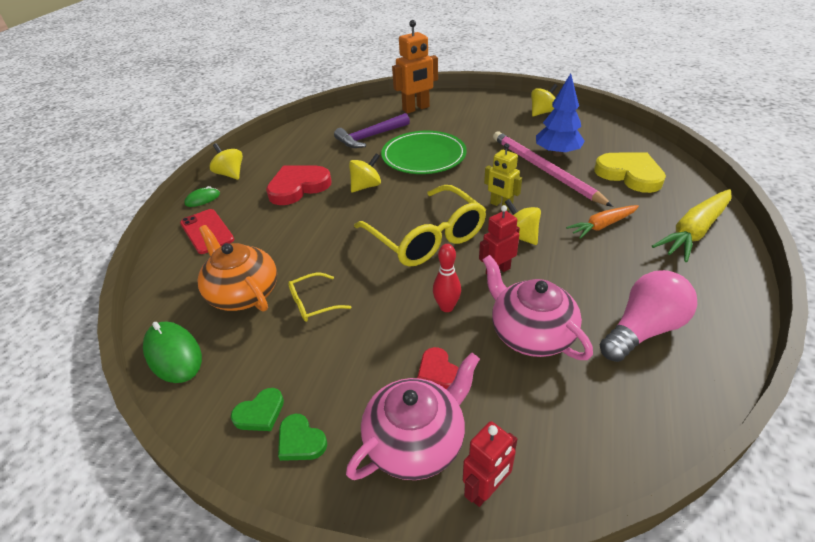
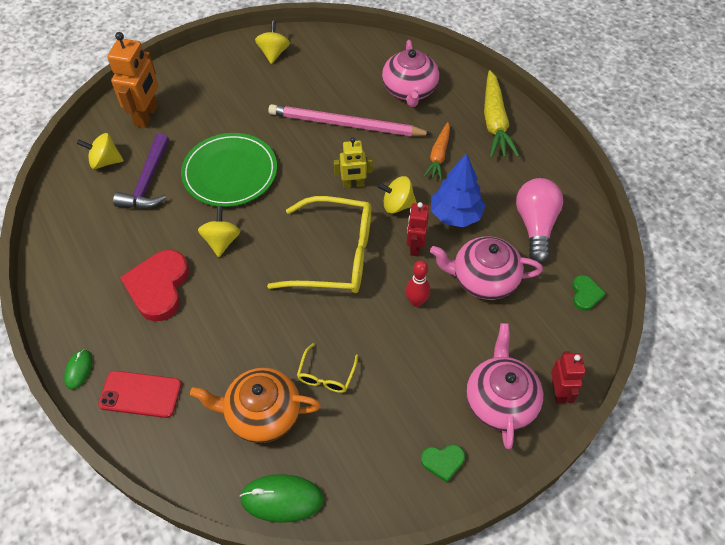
camera: 50 degrees left, 15 degrees up
yellow spinning top [210,143,243,180] -> yellow spinning top moved to [77,133,124,169]
green heart [231,388,284,431] -> green heart moved to [572,275,606,311]
red heart [417,347,458,389] -> none
blue tree [536,73,585,156] -> blue tree moved to [431,153,485,227]
yellow heart [594,152,666,193] -> pink teapot [382,40,439,107]

